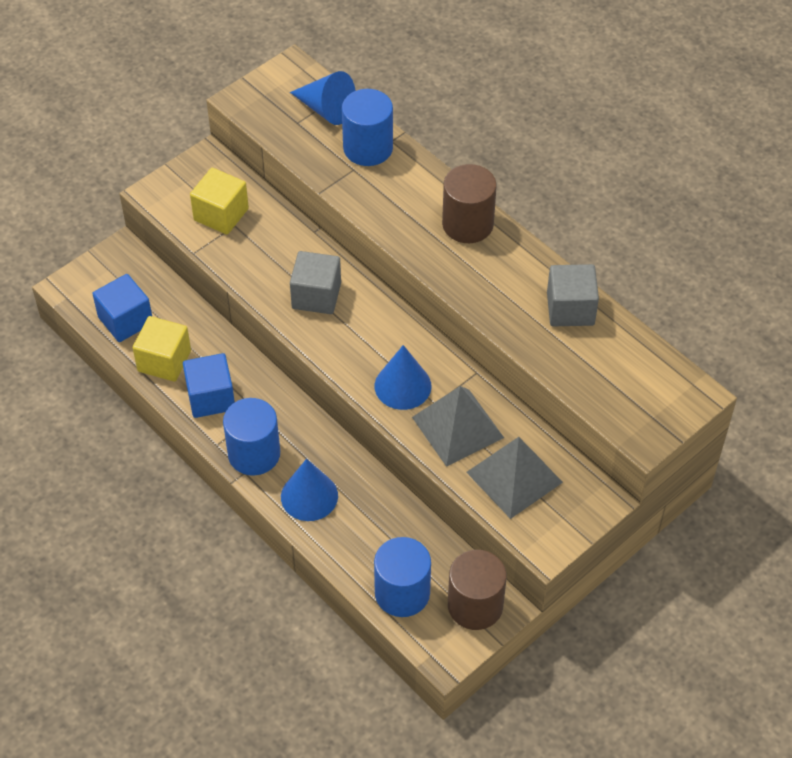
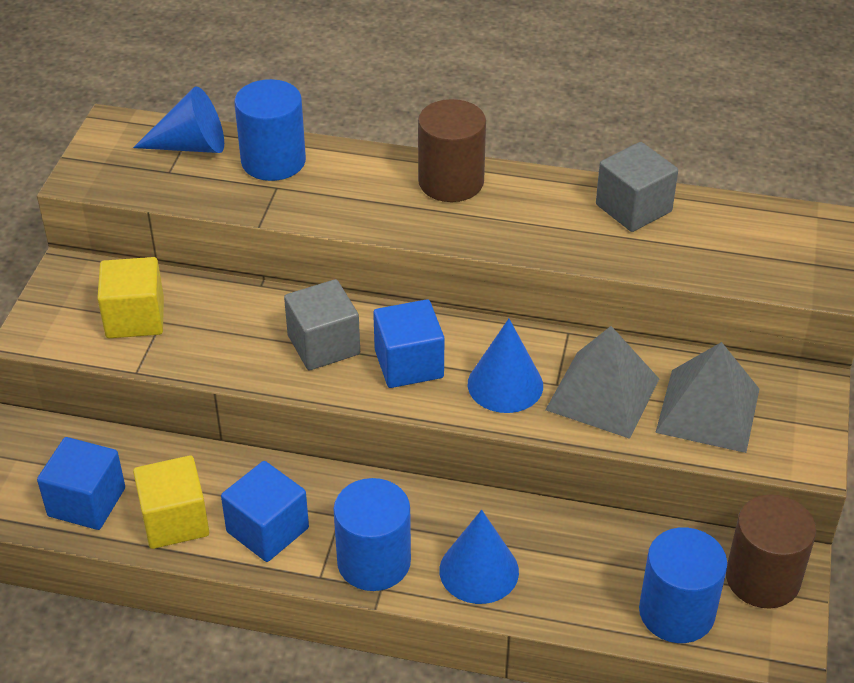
camera: 35 degrees left, 10 degrees down
none -> blue cube [373,299,445,388]

